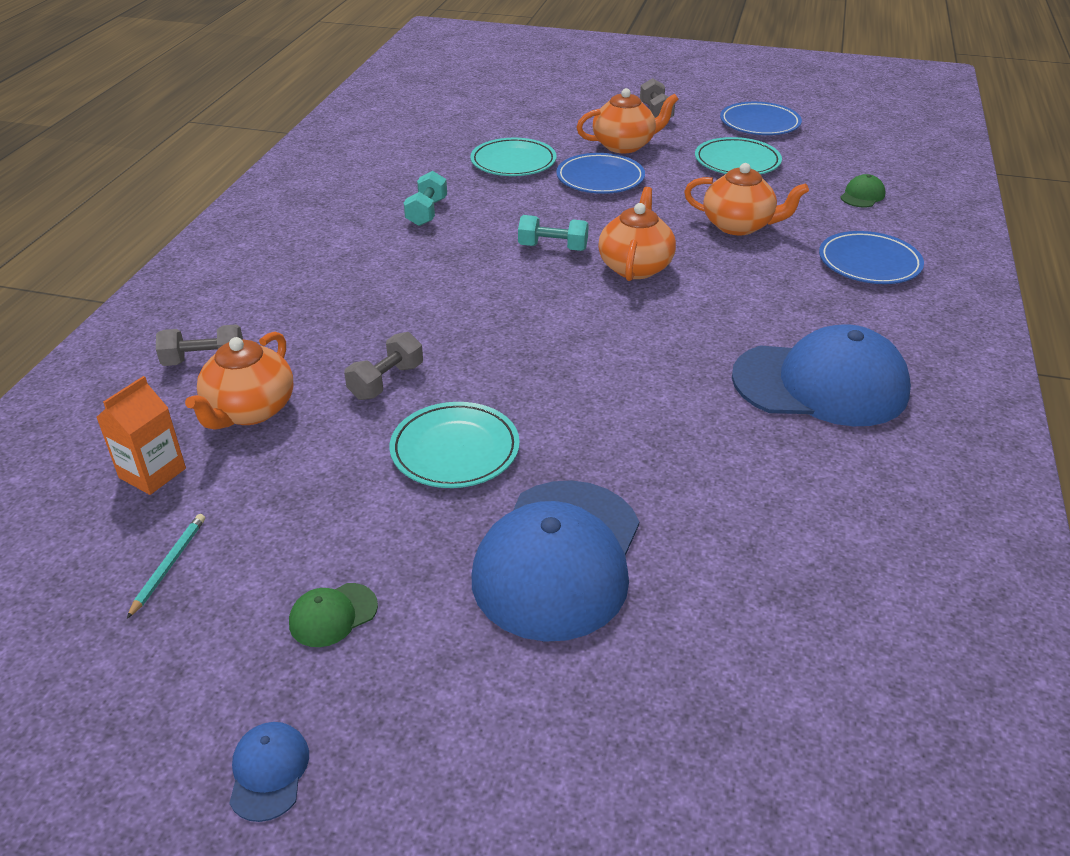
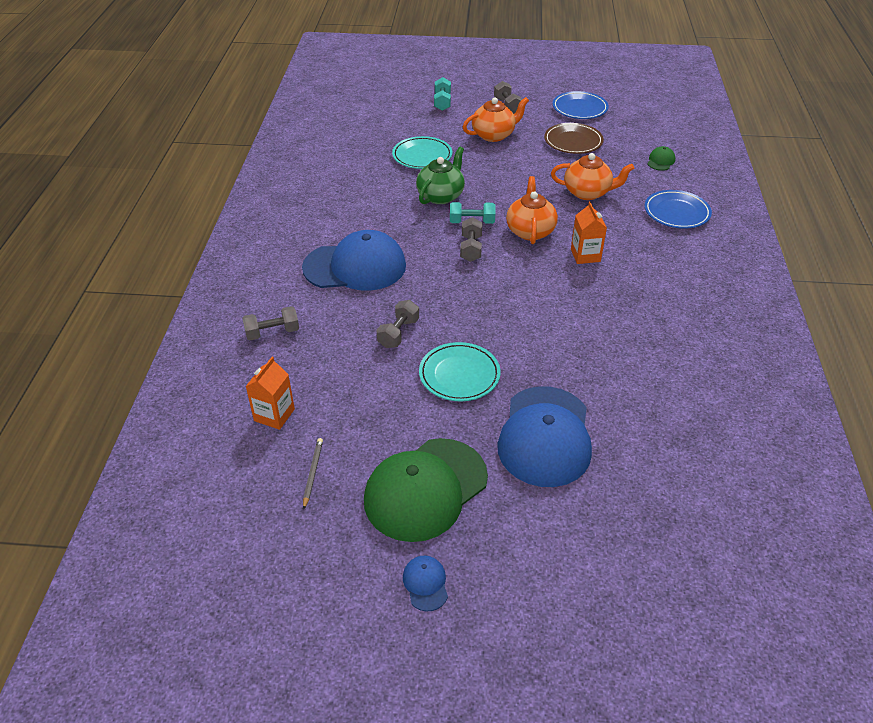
camera: 10 degrees left, 5 degrees up
turquoise pencil [127,514,205,619] -> grey pencil [303,438,323,509]
orange teapot [185,332,293,430] -> none
green cap [289,583,378,647] -> green cap [364,438,488,542], size x2.48
turquoise dumbbell [404,171,447,226] -> turquoise dumbbell moved to [434,77,451,111]
blue plate [556,153,645,194] -> none
turquoise plate [695,137,782,174] -> brown plate [544,123,604,154]
blue cap [732,324,911,426] -> blue cap moved to [302,230,406,291]
none -> green teapot [416,147,465,204]
none -> grey dumbbell [460,217,482,262]
none -> orange carton [571,201,607,264]

